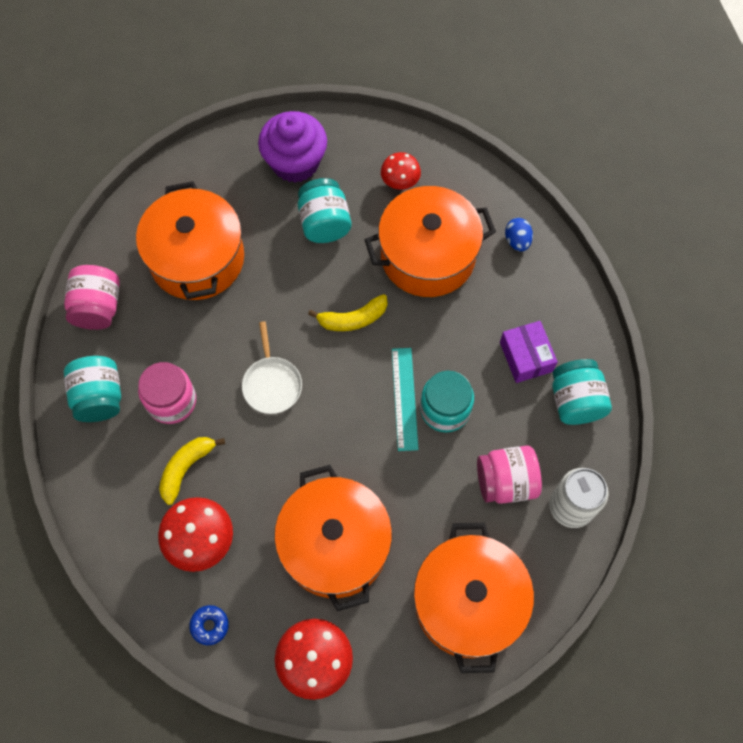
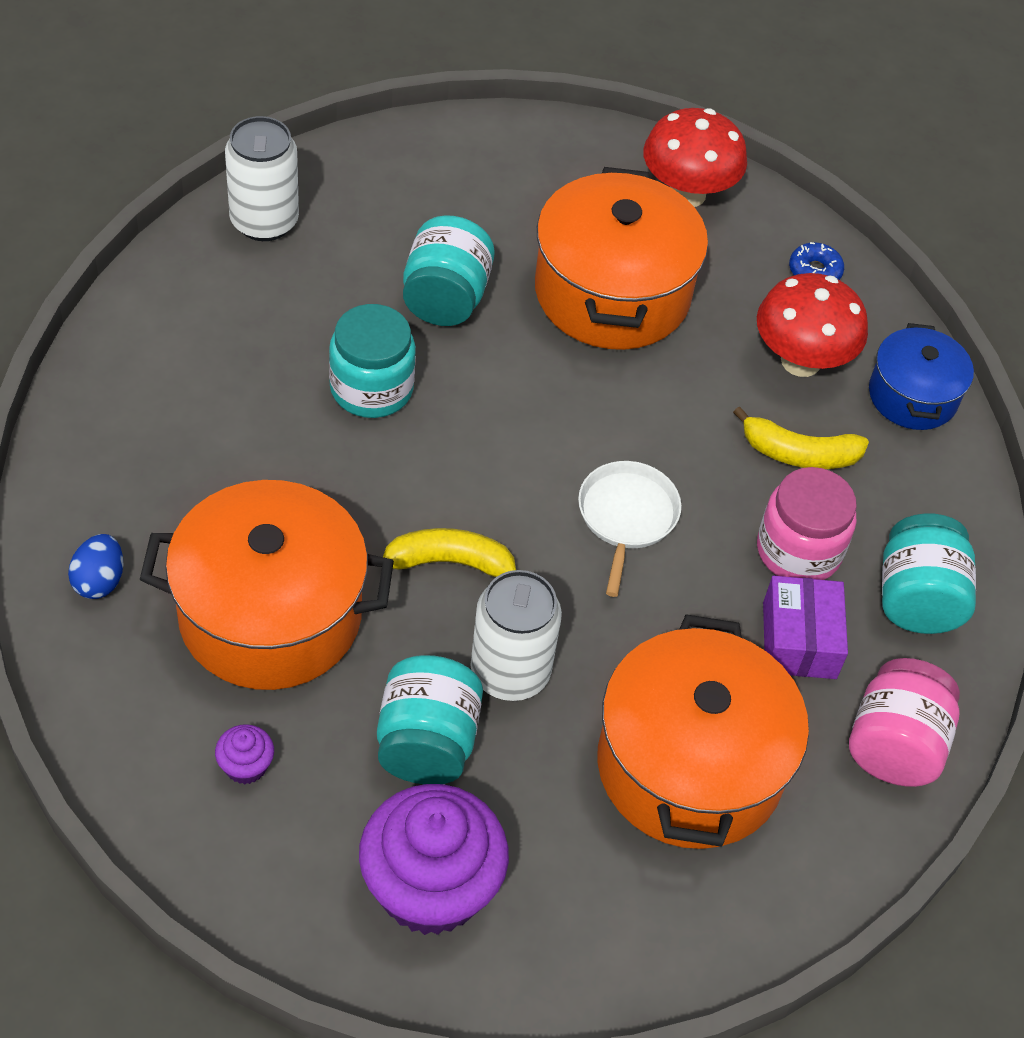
camera: 165 degrees left, 15 degrees down
yellow banana [159,437,225,505] -> yellow banana turned 45 degrees clockwise [733,406,869,469]
red mushroom [381,152,421,190] -> purple cupcake [215,724,274,784]
turquoise ruler [392,348,418,451] -> none
orange pot [413,523,534,673] -> none
pink jar [477,446,542,504] -> none
purple box [500,321,558,383] -> purple box moved to [763,576,848,679]
turquoise jar [552,359,612,425] -> turquoise jar moved to [403,215,495,326]
none -> white can [470,570,562,701]
none -> blue pot [869,323,974,430]

